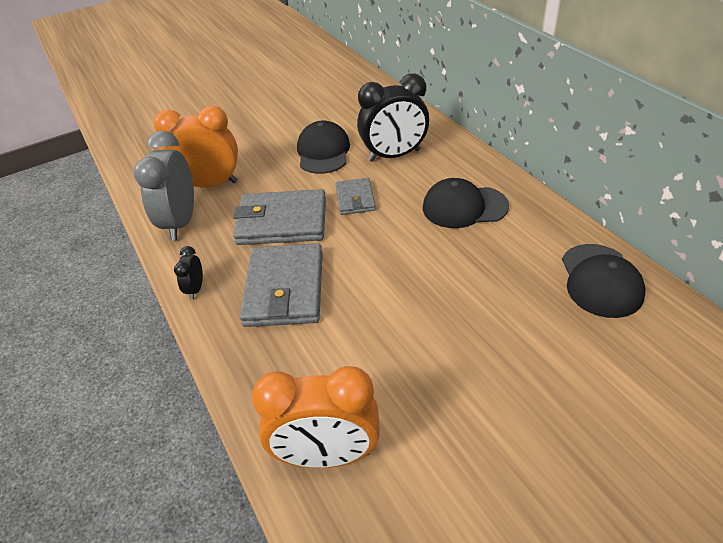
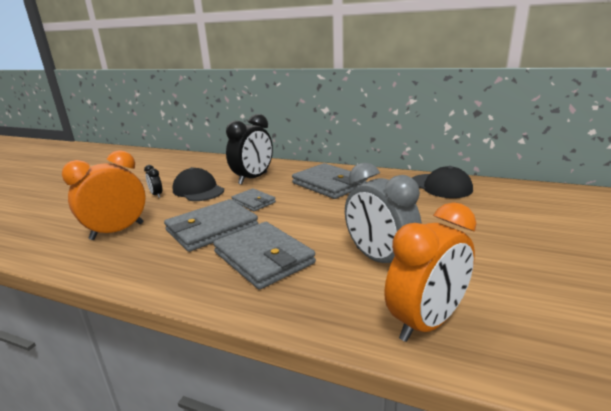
camera: 40 degrees left, 20 degrees down
grey clock [133,130,194,240] -> grey clock moved to [345,163,422,263]
black clock [174,246,203,300] -> black clock moved to [144,165,162,198]
black cap [423,178,509,228] -> grey wallet [292,163,367,199]

